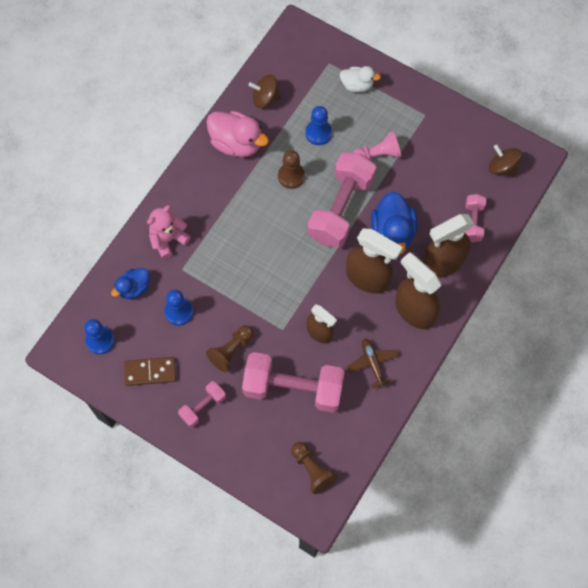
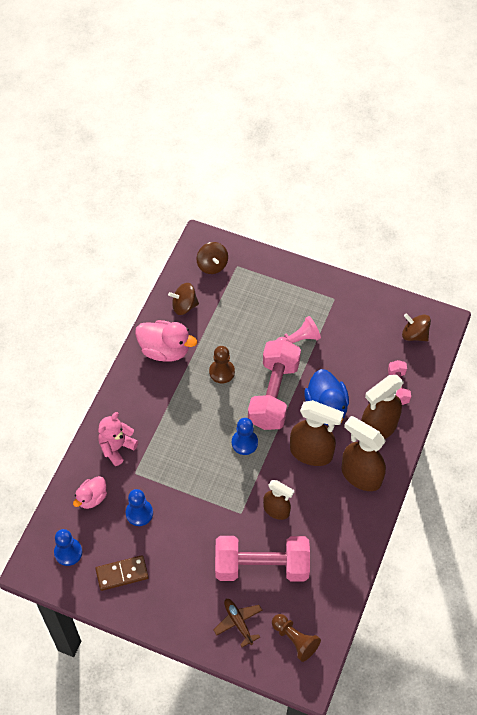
camera: 10 degrees left, 10 degrees down
blue duck [111,268,149,299] -> pink duck [73,476,107,509]
pink dumbbell [178,381,226,428] -> none
brown pawn [206,325,254,373] -> none
blue pawn [305,106,332,145] -> blue pawn moved to [232,418,258,455]
white duck [340,66,381,92] -> none
brown plane [347,338,399,388] -> brown plane moved to [214,599,262,647]
none -> brown spinning top [196,242,228,274]

